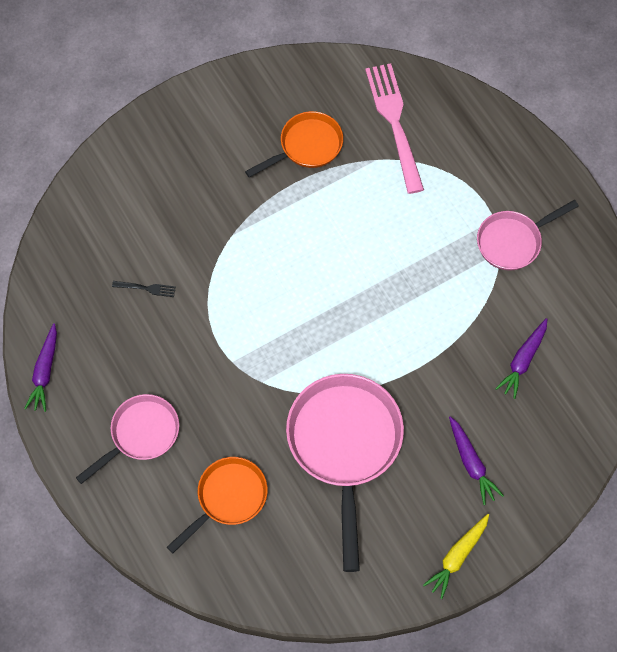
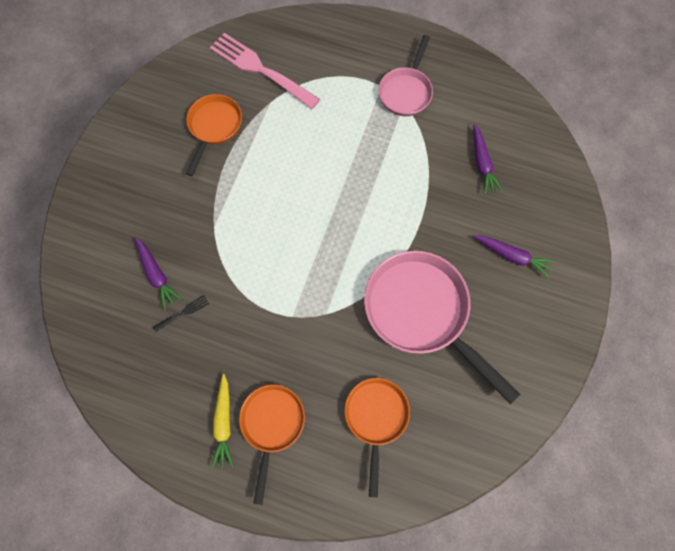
camera: 40 degrees left, 5 degrees up
purple carrot [24,323,57,412] -> purple carrot moved to [135,237,182,310]
pink pan [76,394,179,484] -> orange pan [239,385,305,505]
yellow carrot [423,514,489,599] -> yellow carrot moved to [212,374,234,468]

